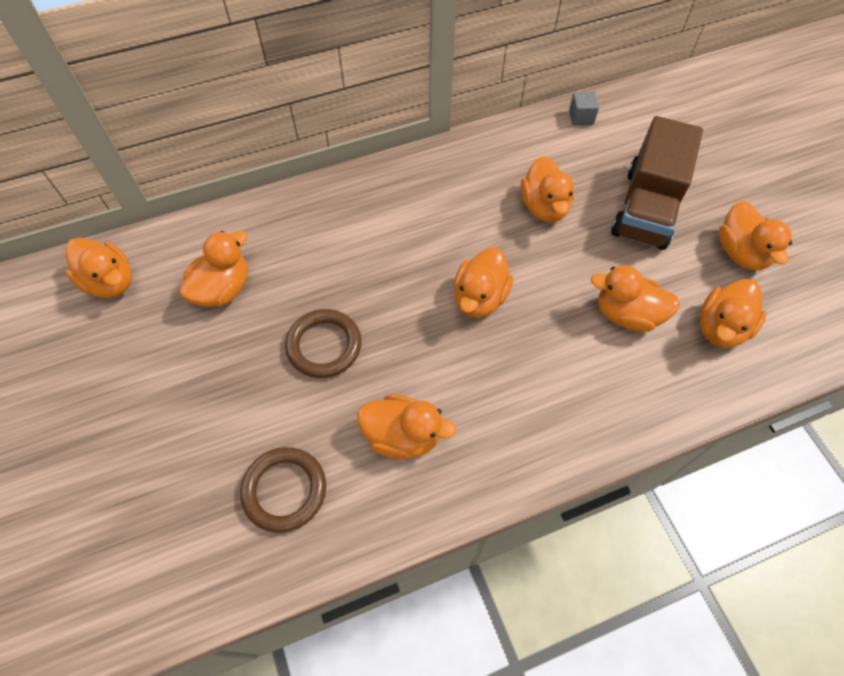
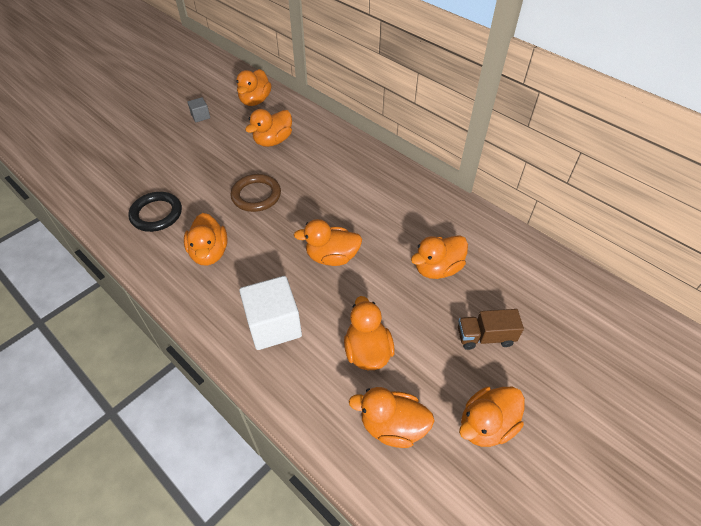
camera: 65 degrees right, 10 degrees down
orange duck [179,231,248,307] -> orange duck turned 120 degrees clockwise [245,109,292,147]
brown ring [240,447,326,533] -> black ring [128,192,182,232]
grey cube [569,92,599,125] -> grey cube moved to [187,97,210,122]
brown truck [611,116,703,250] -> brown truck [458,309,524,350], size x0.54
none -> white cube [239,276,302,350]

